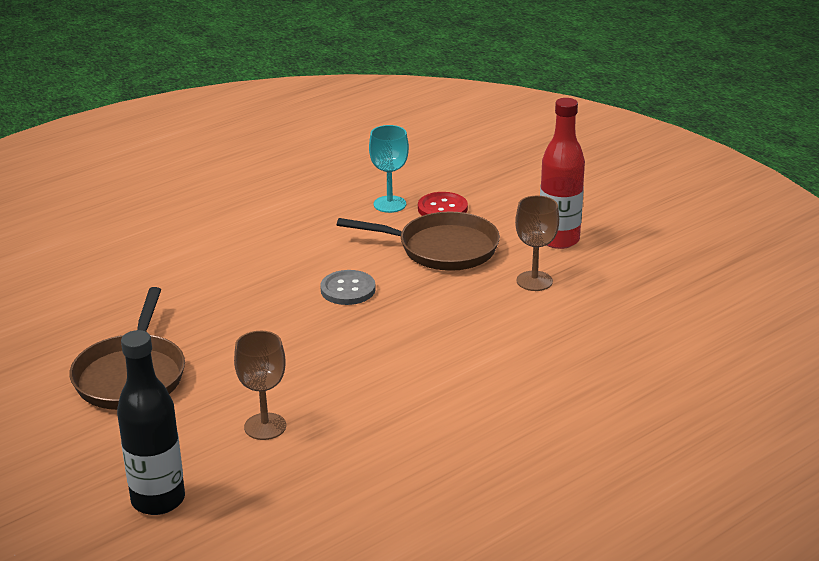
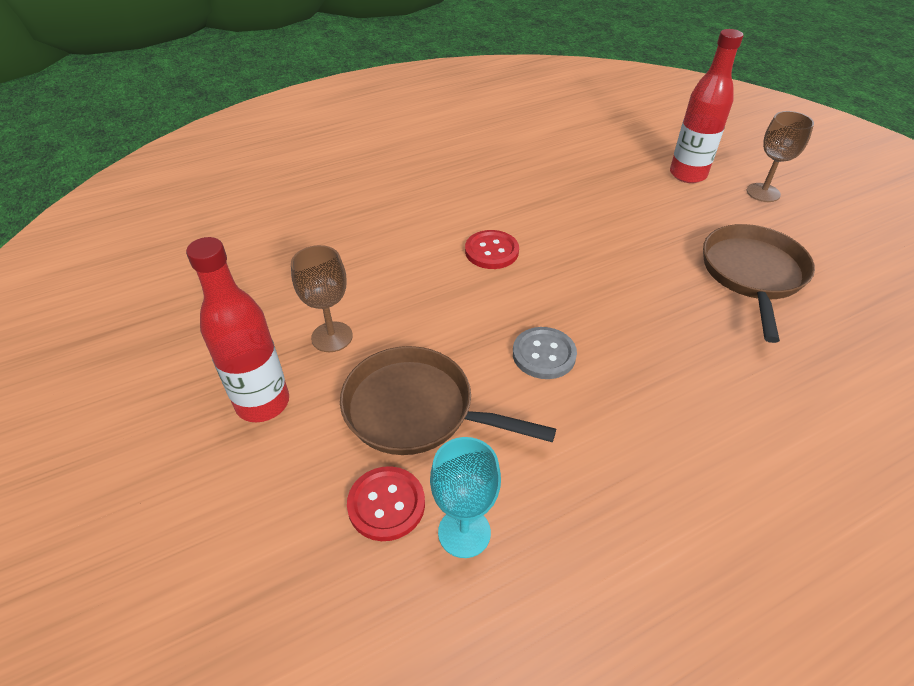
camera: 170 degrees left, 15 degrees up
black bottle [117,330,185,515] -> red bottle [670,29,743,183]
brown goblet [234,331,286,440] -> brown goblet moved to [747,111,814,202]
none -> red button [465,230,519,269]

